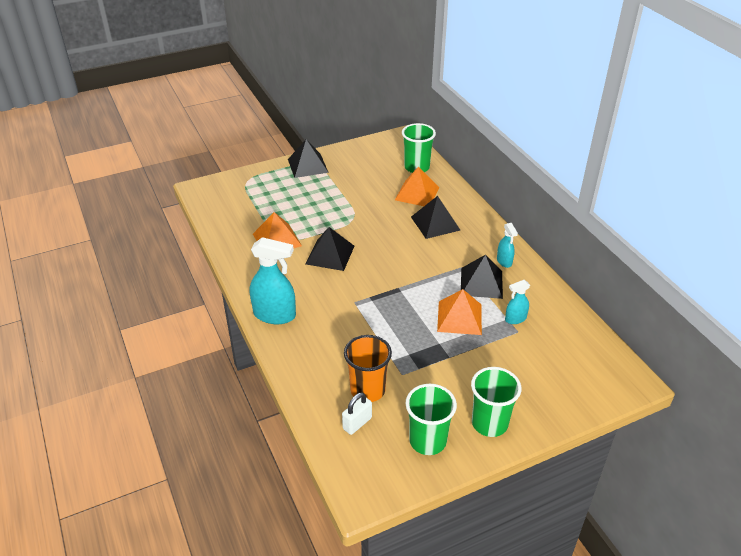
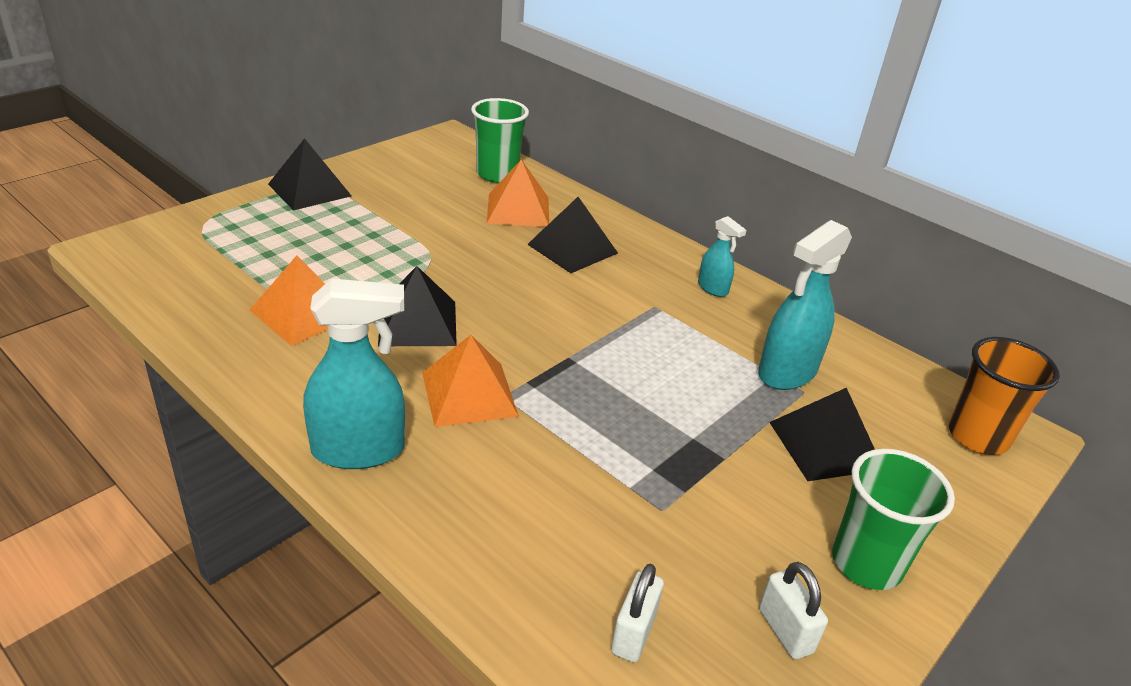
camera: 25 degrees left, 5 degrees down
orange cup [344,335,392,402] -> orange cup moved to [949,337,1060,455]
green cup [405,384,457,455] -> white padlock [759,562,828,659]
orange pyramid [437,289,482,335] -> orange pyramid moved to [422,335,519,427]
black pyramid [461,255,503,299] -> black pyramid moved to [769,387,875,481]
turquoise spray bottle [505,280,530,324] -> turquoise spray bottle [758,220,852,390], size x1.88

